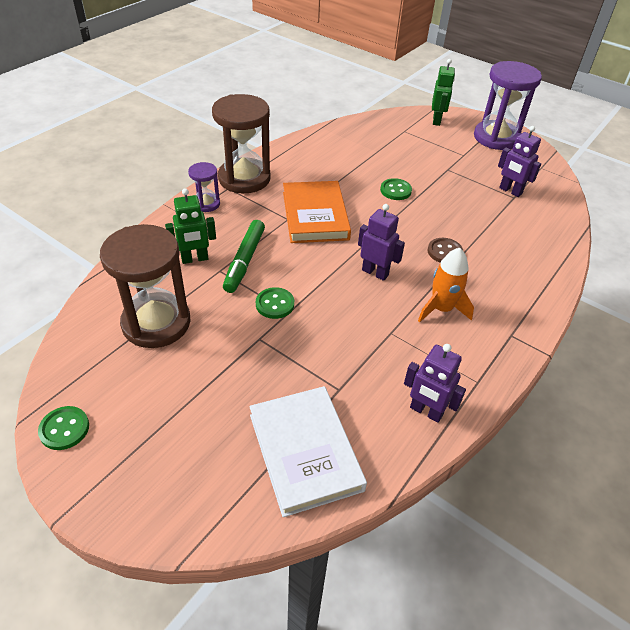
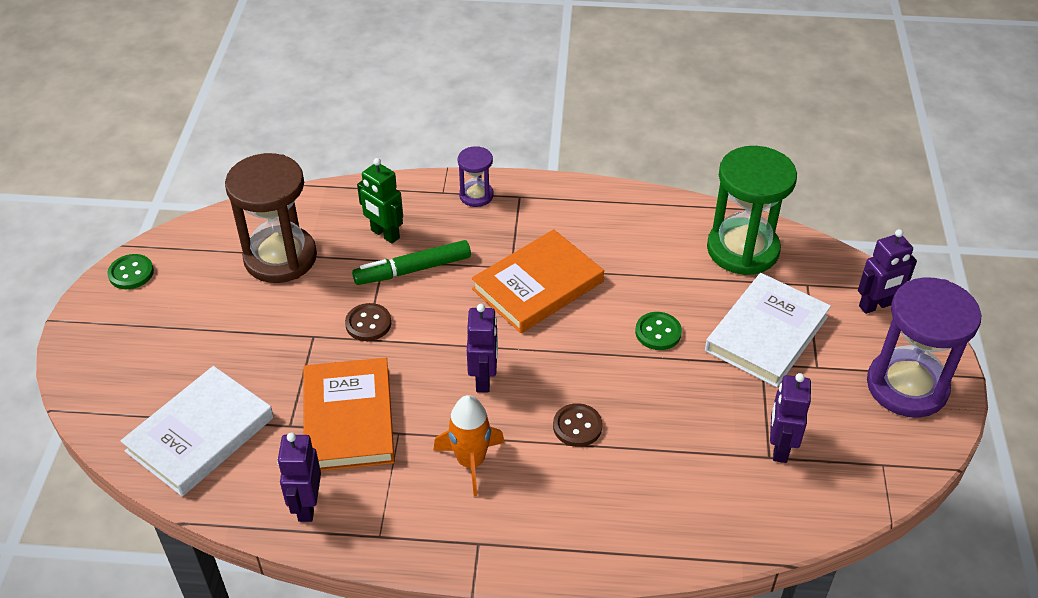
camera: 60 degrees right, 0 degrees up
brown hourglass [212,94,271,193] -> none
green button [256,287,294,319] -> brown button [345,303,391,341]
green robot [432,59,455,126] -> purple robot [858,229,917,314]
none -> orange book [303,358,395,471]
none -> white book [705,273,831,387]
none -> green hourglass [707,146,797,275]

